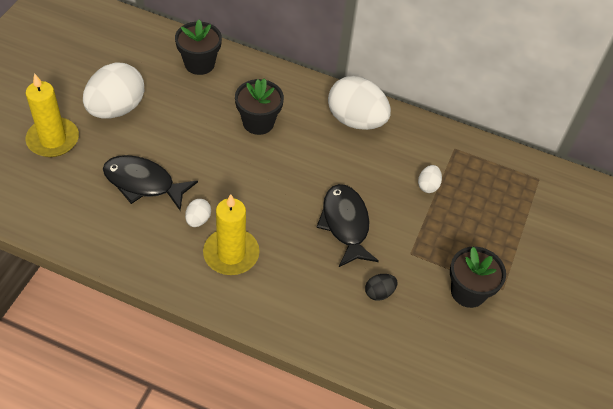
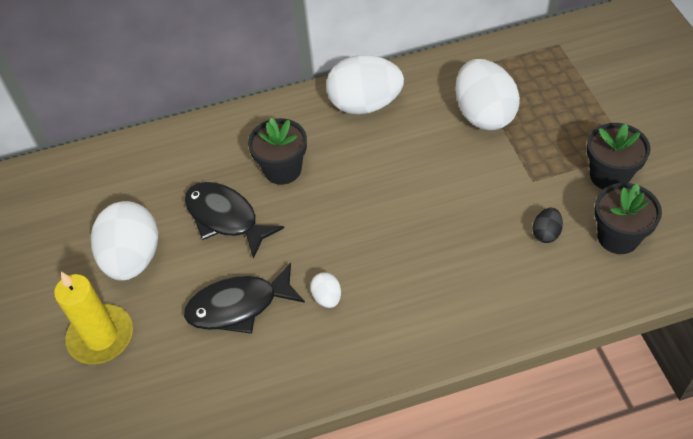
camera: 30 degrees left, 0 degrees up
black flower pot [175,20,222,75] -> black flower pot moved to [594,183,662,254]
yellow candle [203,194,259,275] -> none
black fish [316,184,379,267] -> black fish moved to [185,182,284,259]
white egg [418,165,442,193] -> white egg [455,59,520,130], size x2.27

